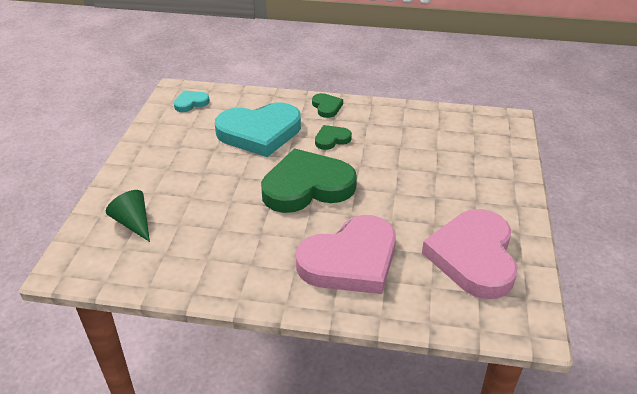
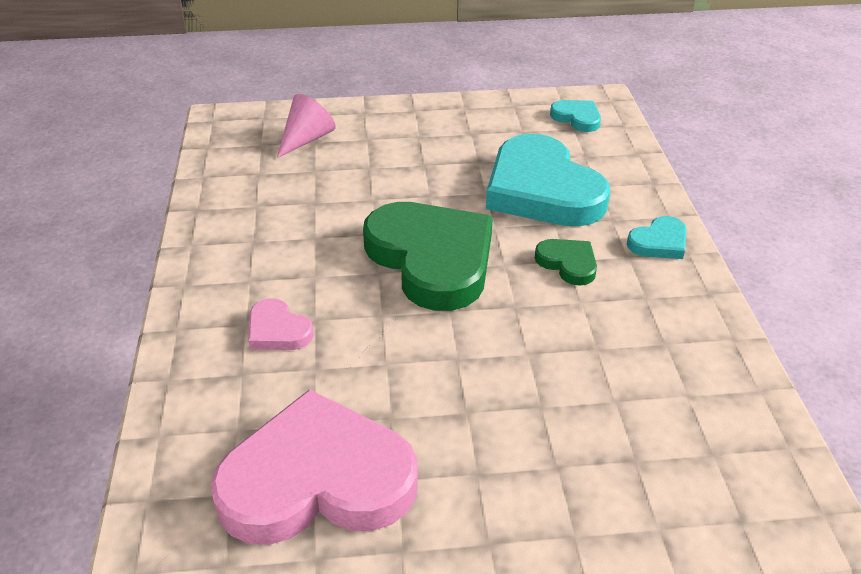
camera: 75 degrees right, 0 degrees up
green cone [106,190,150,242] -> pink cone [277,94,336,158]
pink heart [296,215,396,294] -> pink heart [248,298,314,350], size x0.44
green heart [312,93,343,118] -> turquoise heart [627,216,687,259]

